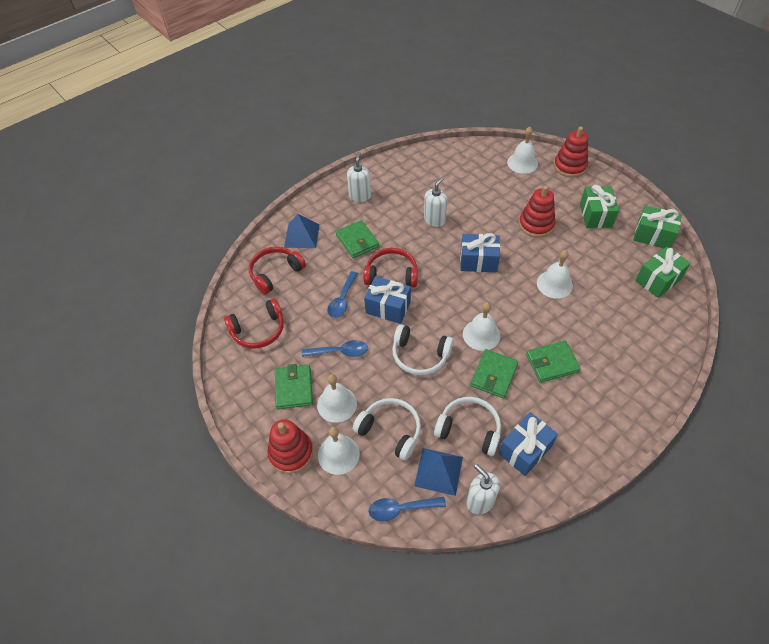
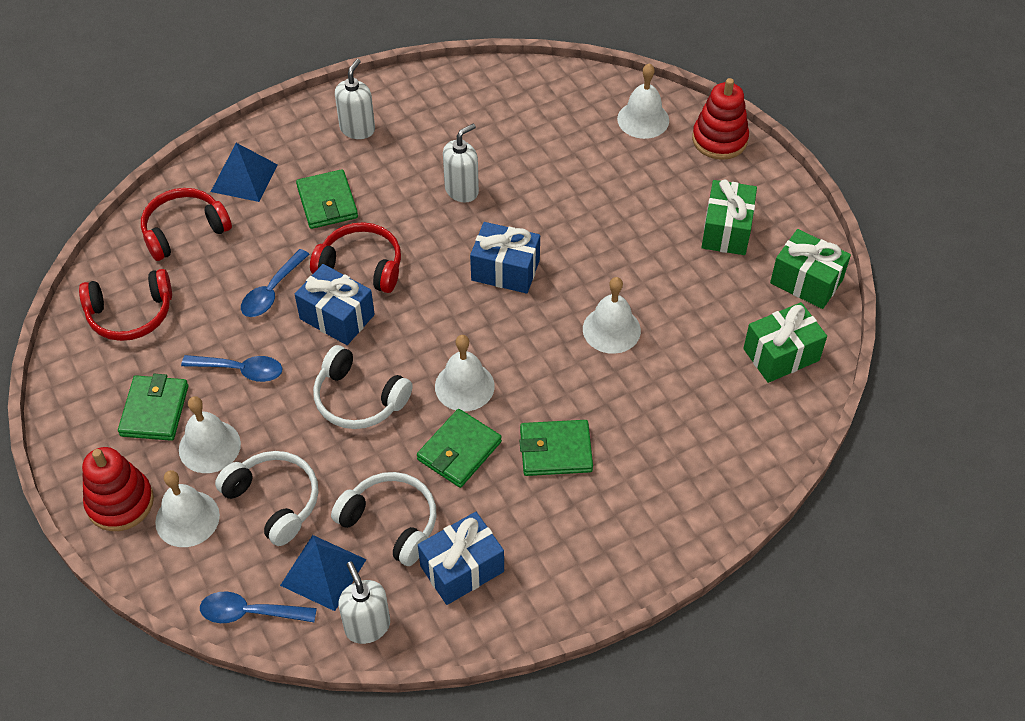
camera: 10 degrees right, 0 degrees up
red stacking toy [519,186,555,238] -> none

